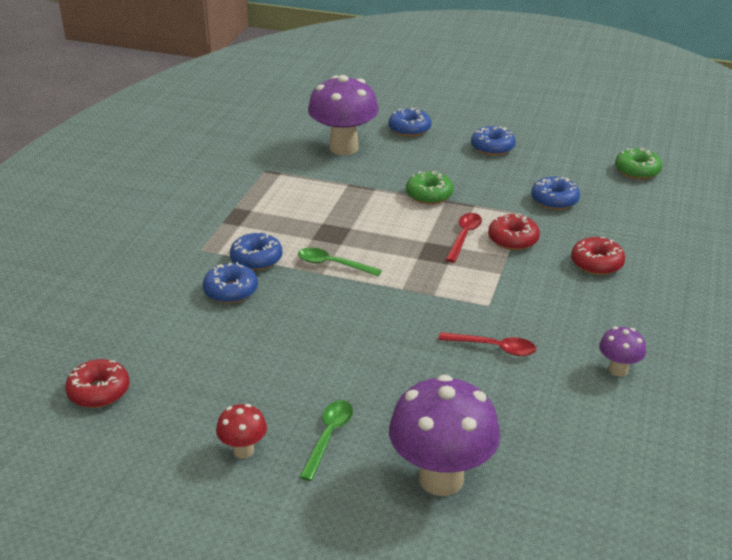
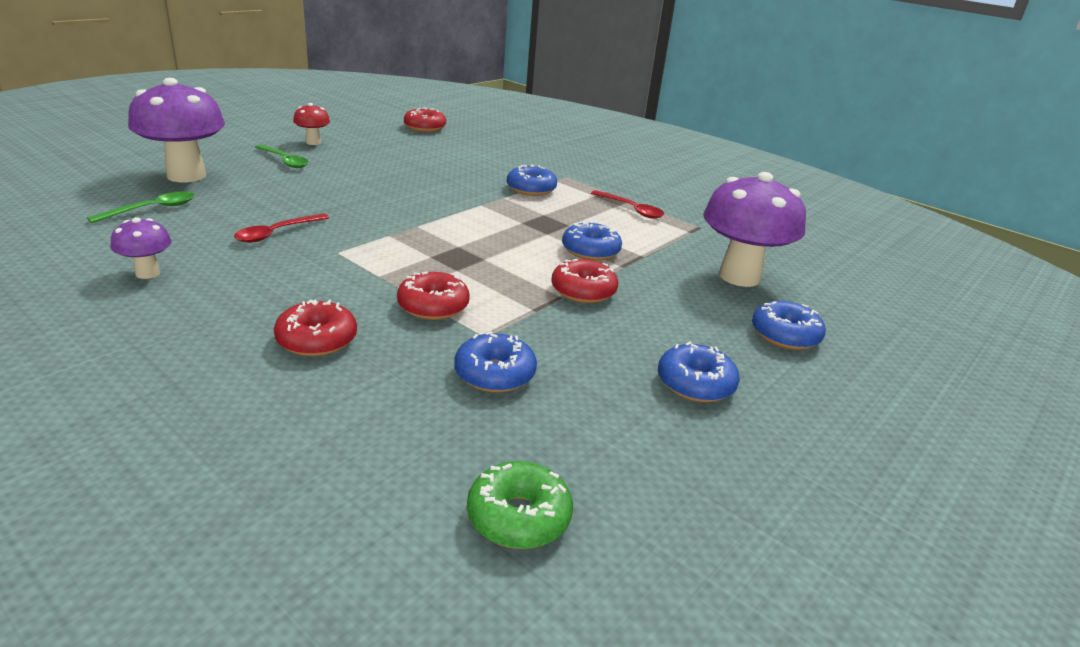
camera: 110 degrees right, 5 degrees down
blue donut [203,261,258,303] -> blue donut moved to [562,222,622,261]
green spoon [298,248,382,276] -> green spoon moved to [87,191,194,223]
green donut [406,171,454,204] -> red donut [552,259,618,303]
red spoon [445,213,482,262] -> red spoon moved to [591,190,664,219]

